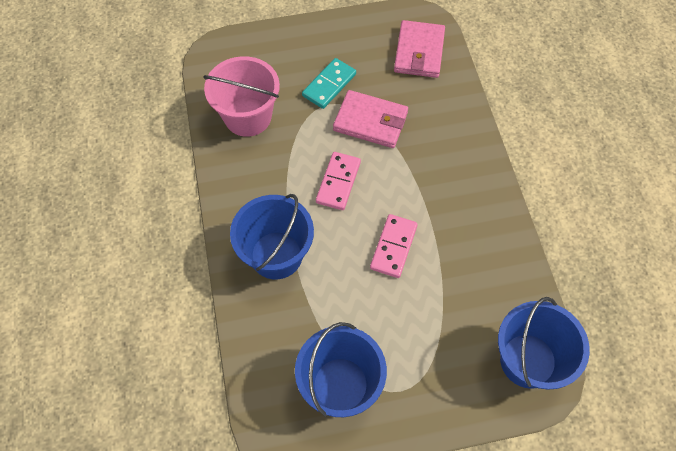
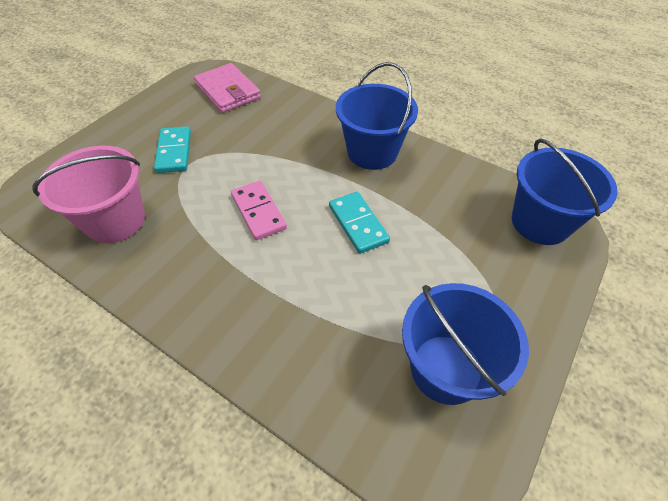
camera: 45 degrees left, 10 degrees down
blue bucket [230,194,314,280] -> blue bucket moved to [336,62,418,170]
pink wallet [333,90,408,148] -> none
pink domino [370,214,418,278] -> turquoise domino [329,192,390,254]

